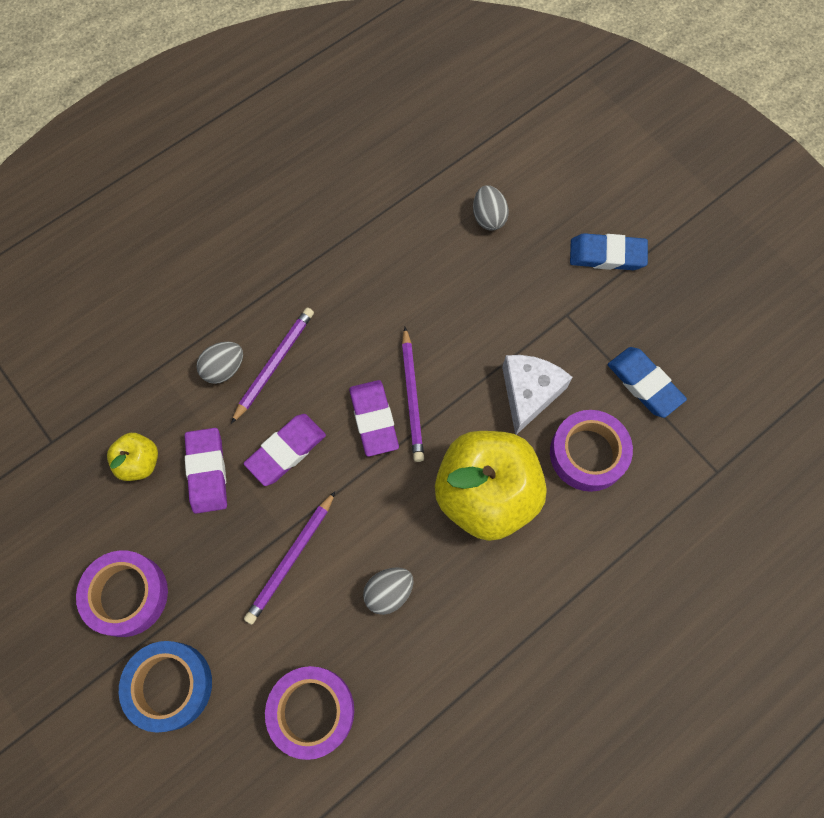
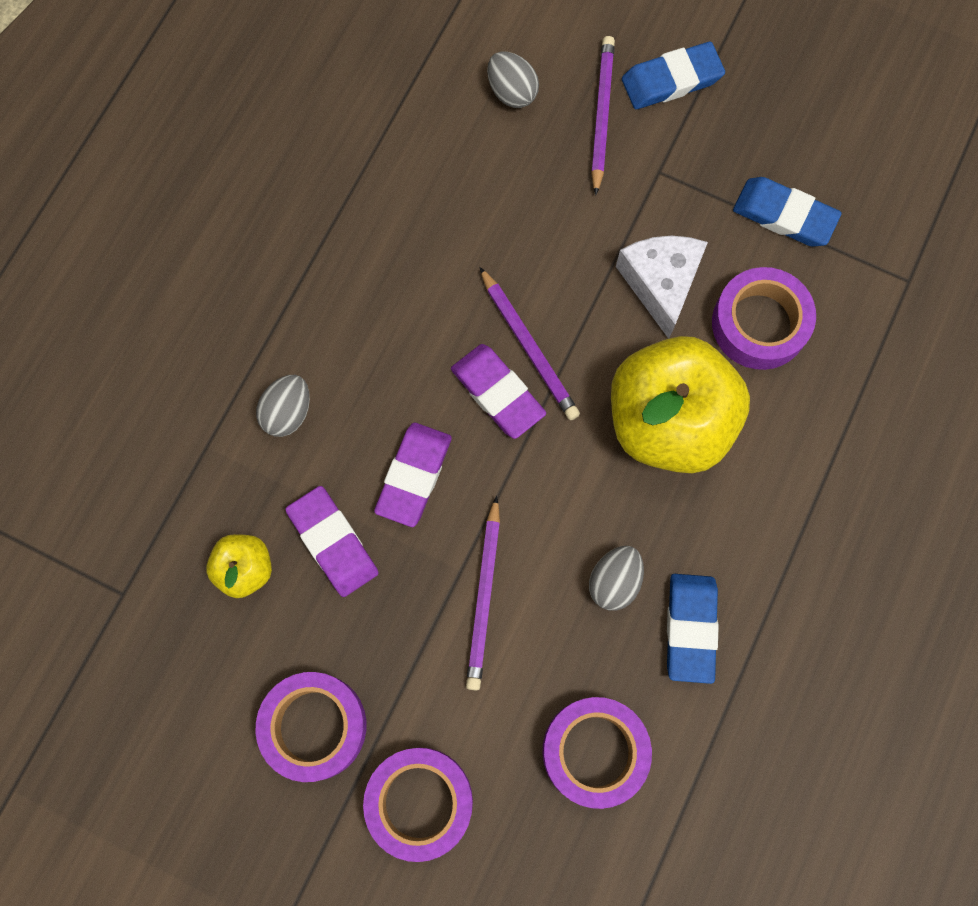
camera: 25 degrees left, 5 degrees up
blue tape [119,641,212,733] -> purple tape [363,748,473,862]
purple pencil [231,308,314,424] -> purple pencil moved to [591,36,615,196]
none -> blue eraser [667,574,719,684]

